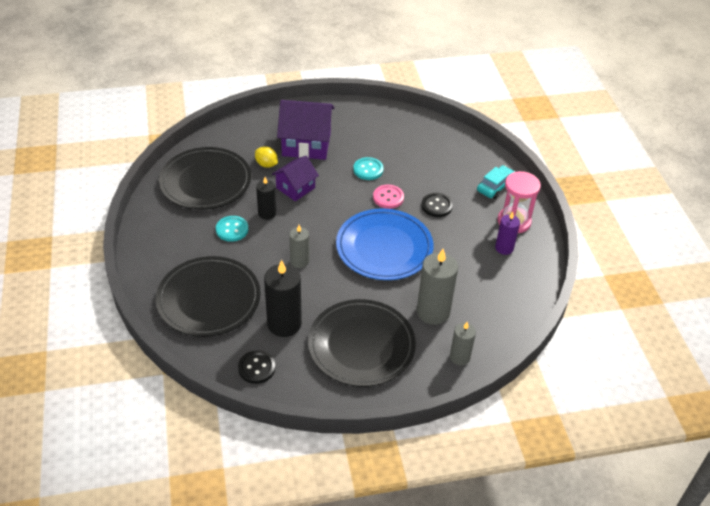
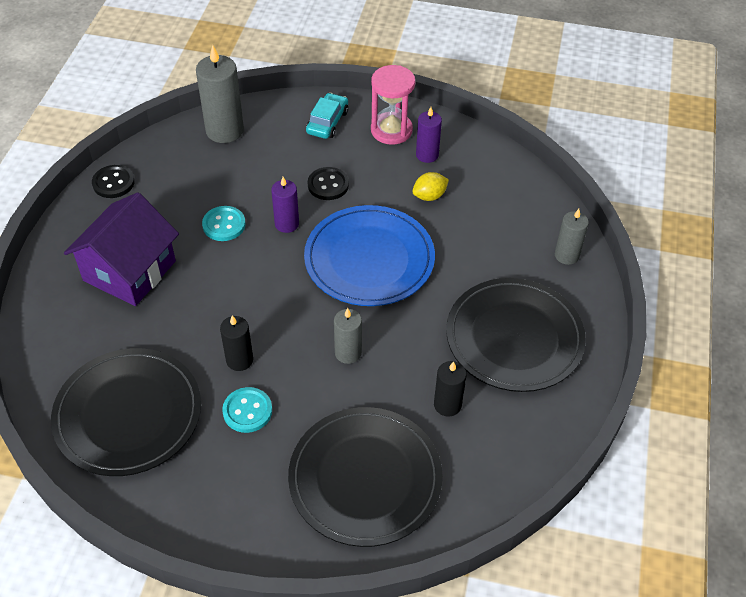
camera: 65 degrees left, 5 degrees up
black button [238,350,275,384] -> black button moved to [92,165,135,198]
yellow lemon [255,146,278,168] -> yellow lemon moved to [412,172,449,201]
black candle [264,260,302,337] -> black candle [434,361,467,417], size x0.59
purple house [272,156,319,201] -> none
pink button [373,184,404,209] -> purple candle [271,177,299,233]
grey candle [417,249,458,325] -> grey candle moved to [196,45,244,143]
turquoise car [477,165,516,199] -> turquoise car turned 45 degrees clockwise [306,93,348,139]

